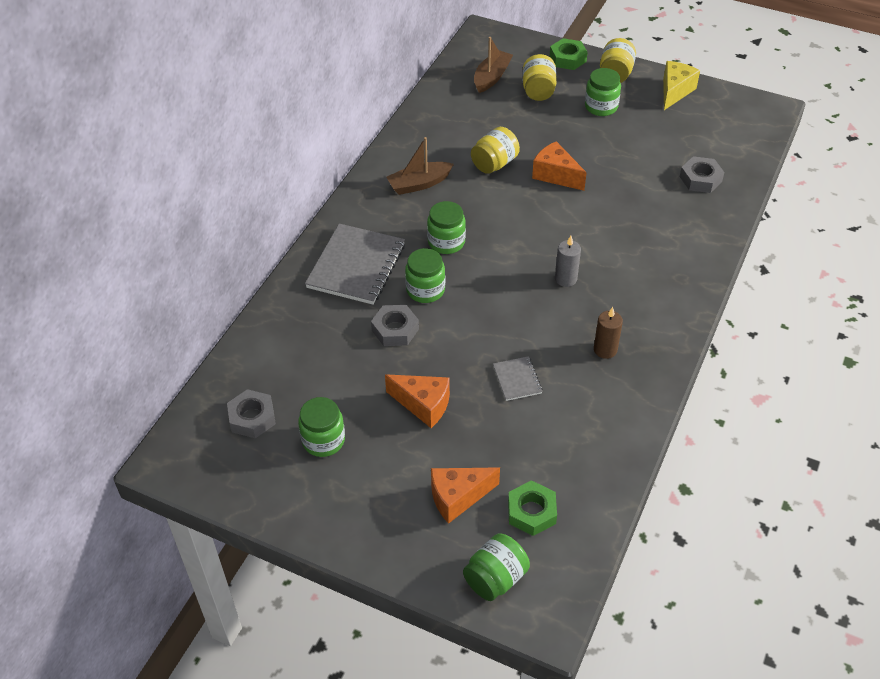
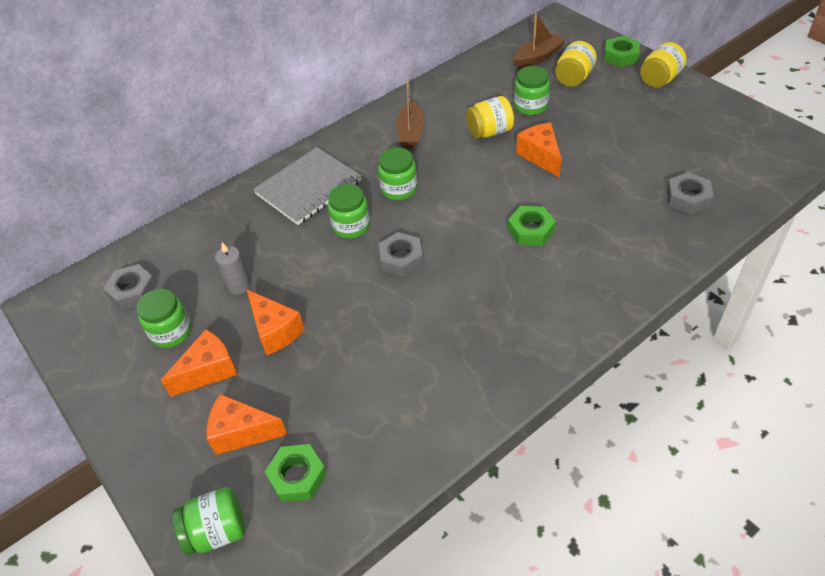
camera: 30 degrees right, 0 degrees up
grey nut [371,305,419,346] -> grey nut moved to [379,232,423,277]
brown boat [386,137,454,195] -> brown boat turned 90 degrees counterclockwise [396,81,425,148]
grey notebook [493,356,543,401] -> none
grey candle [555,236,581,287] -> grey candle moved to [215,242,251,295]
green jar [585,68,621,116] -> green jar moved to [514,66,550,115]
brown candle [594,307,623,359] -> none
yellow cheese [663,61,700,110] -> none
none -> orange cheese [160,329,238,397]
none -> green nut [508,206,556,246]

